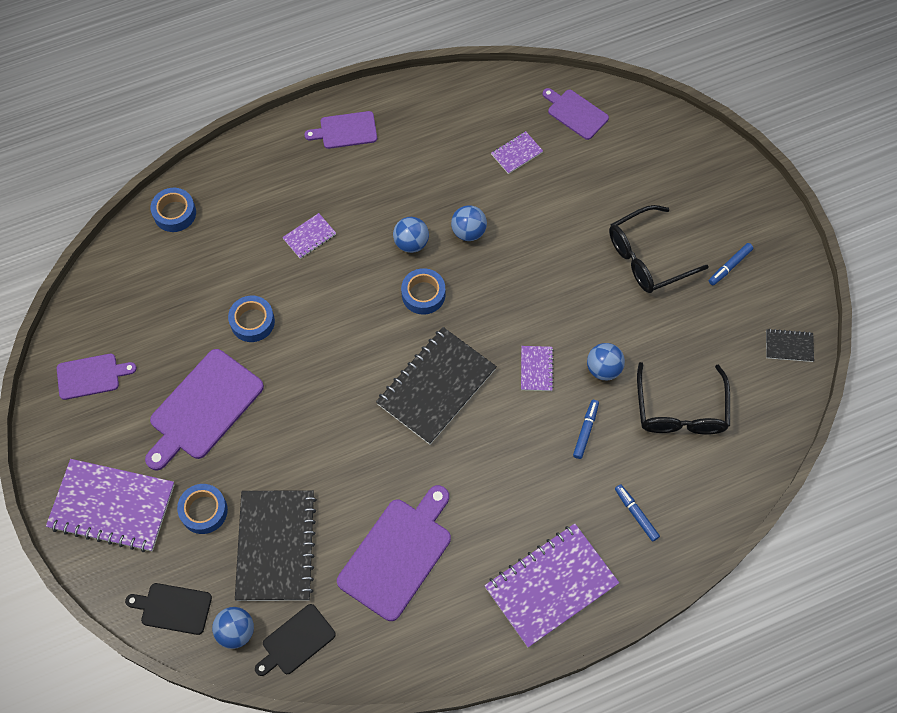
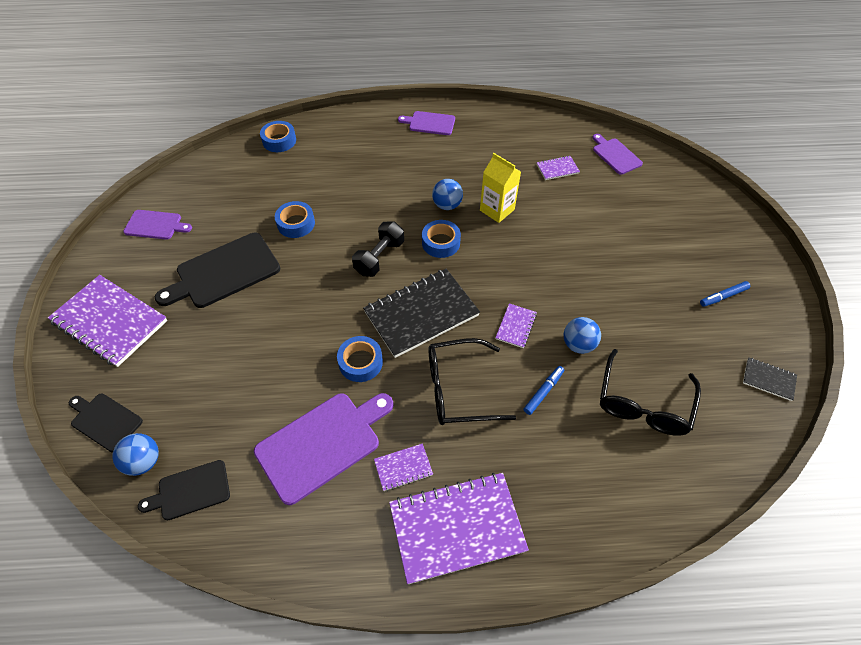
camera: 20 degrees right, 10 degrees down
purple cutting board [145,349,264,471] -> black cutting board [155,233,280,308]
blue tape [177,484,228,534] -> blue tape moved to [337,336,383,382]
black notebook [235,490,317,601] -> none
purple notebook [282,213,336,259] -> purple notebook moved to [374,443,433,491]
blue ball [451,205,487,241] -> yellow carton [480,153,521,223]
black glasses [609,205,709,293] -> black glasses moved to [428,338,516,425]
blue marker [615,484,660,542] -> none
none -> black dumbbell [352,222,404,277]

